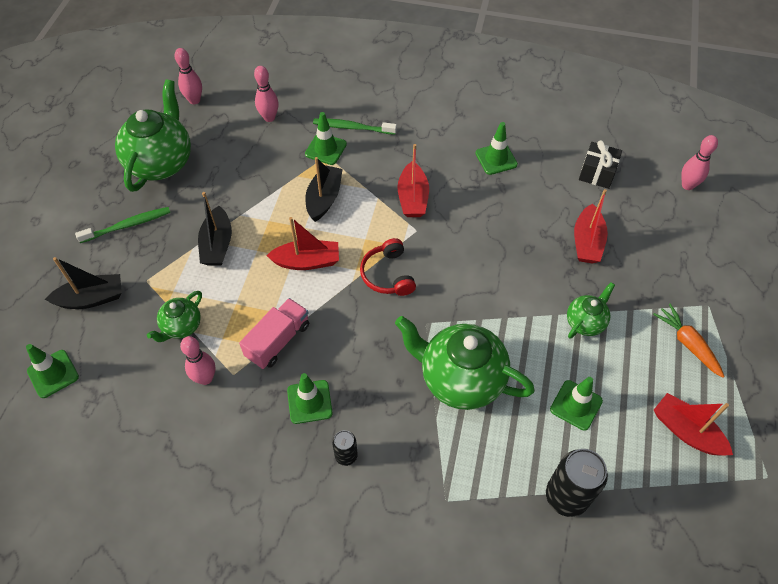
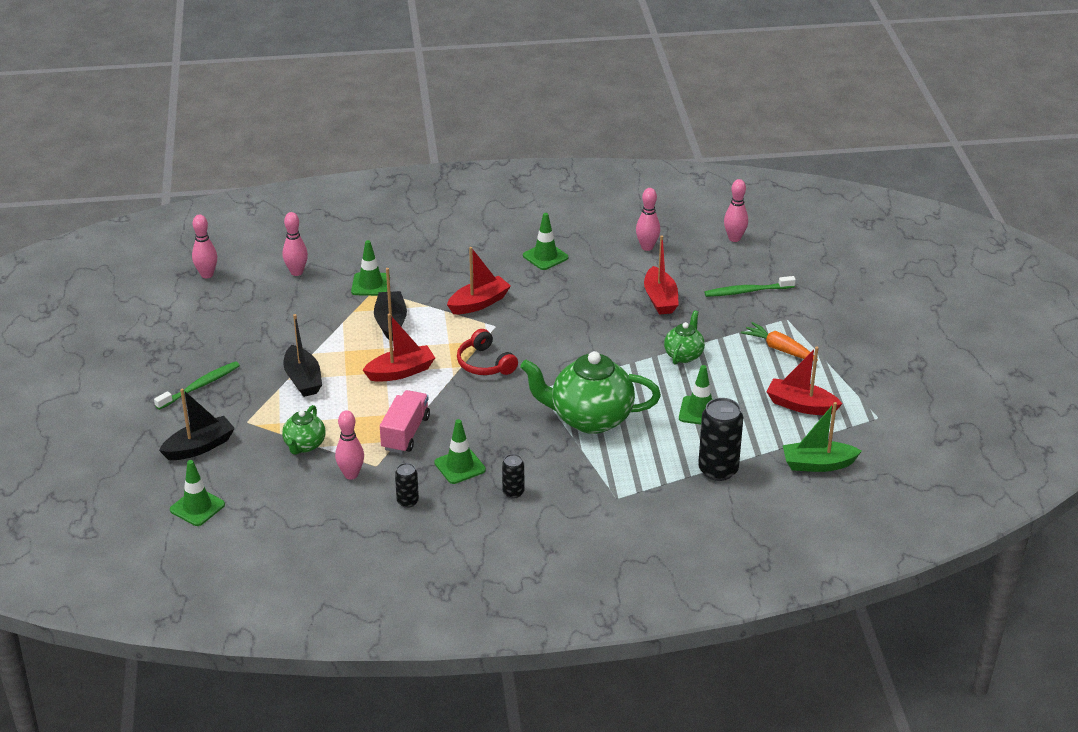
camera: 20 degrees left, 20 degrees down
green teapot [115,80,191,192] -> none
green toothbrush [313,118,397,135] -> green toothbrush moved to [704,276,796,297]
red boat [397,144,429,217] -> red boat turned 105 degrees counterclockwise [447,247,511,314]
black gift [579,140,622,189] -> pink bowling pin [636,188,660,251]
none -> black can [395,463,419,508]
none -> green boat [783,402,862,472]

